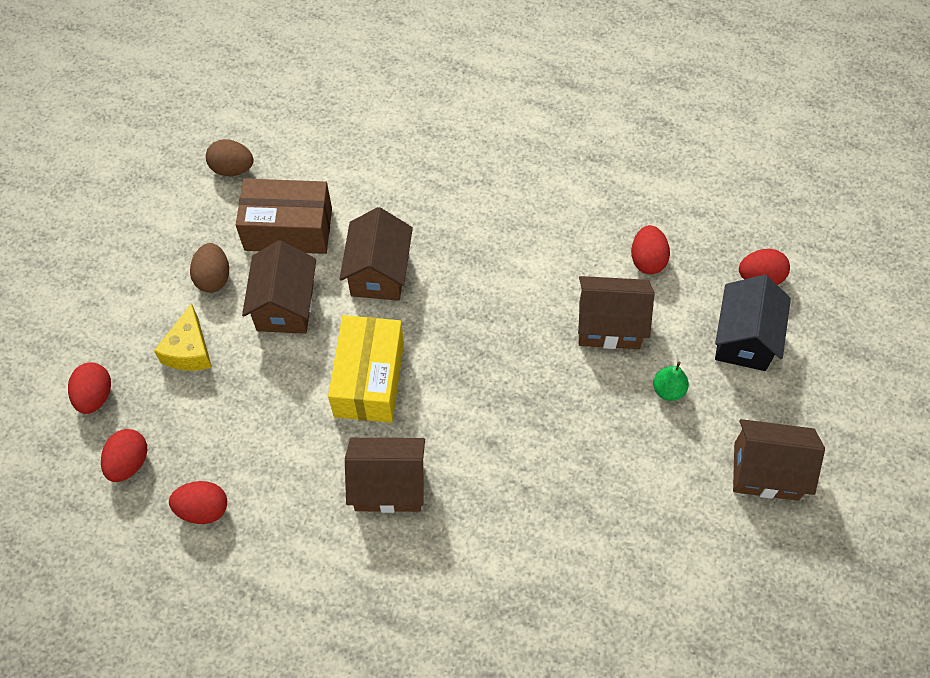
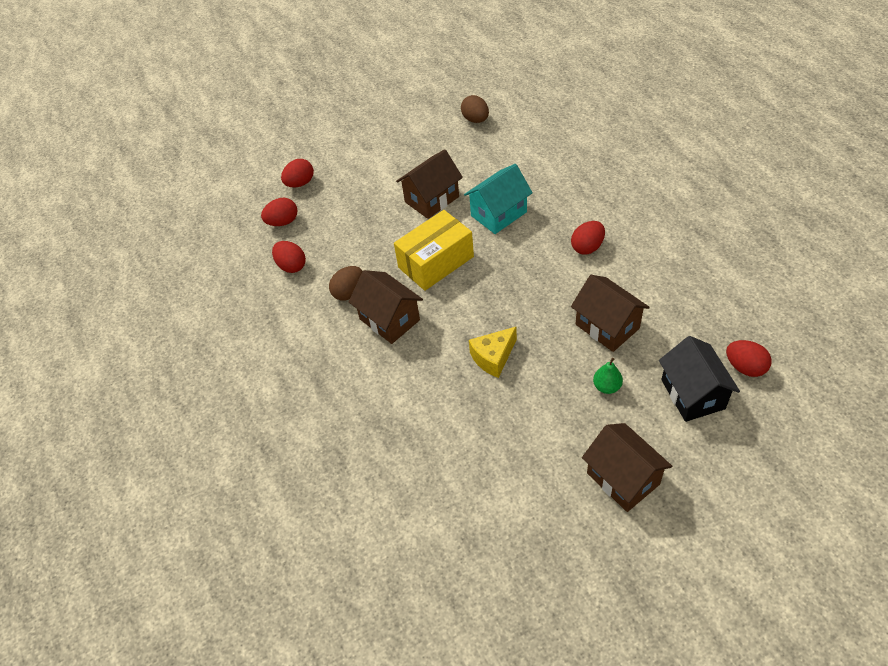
camera: 50 degrees right, 10 degrees down
yellow cheese [154,303,212,371] -> yellow cheese moved to [469,327,517,378]
brown egg [190,243,229,293] -> brown egg moved to [329,266,362,301]
brown box [236,178,332,254] -> none
brown house [340,207,413,301] -> turquoise house [464,164,533,234]
red egg [631,225,670,274] -> red egg moved to [571,221,605,255]
black house [715,275,791,371] -> black house turned 75 degrees counterclockwise [659,336,740,422]

